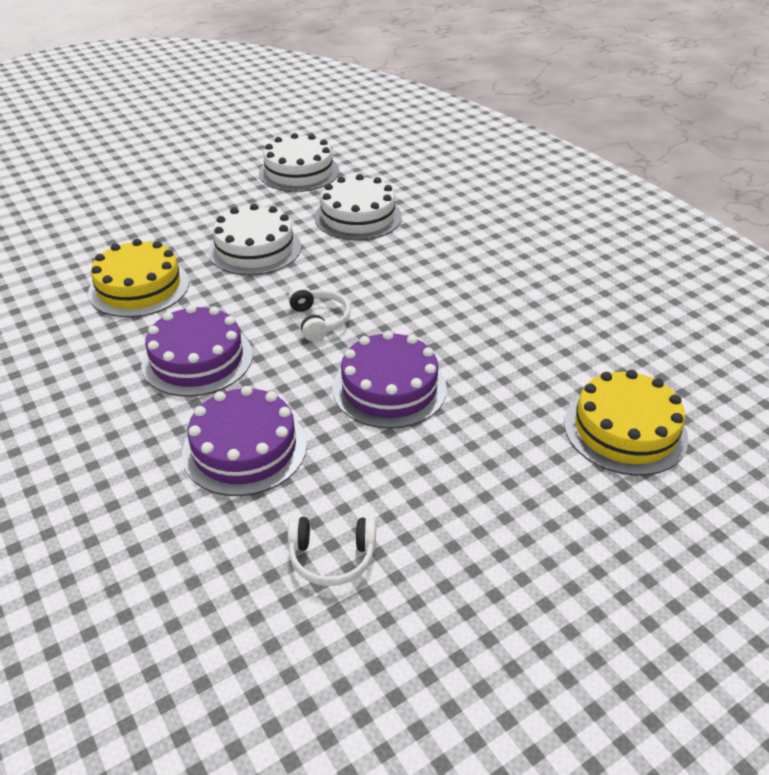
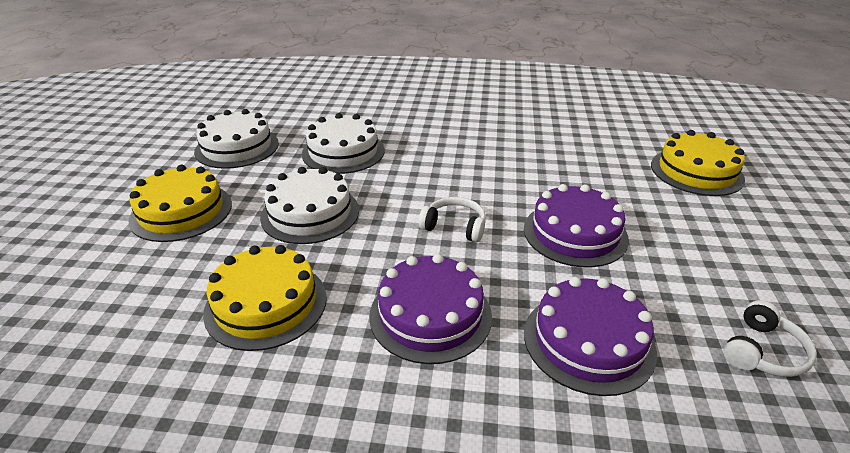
camera: 50 degrees left, 5 degrees down
none -> yellow cake [128,165,232,242]

